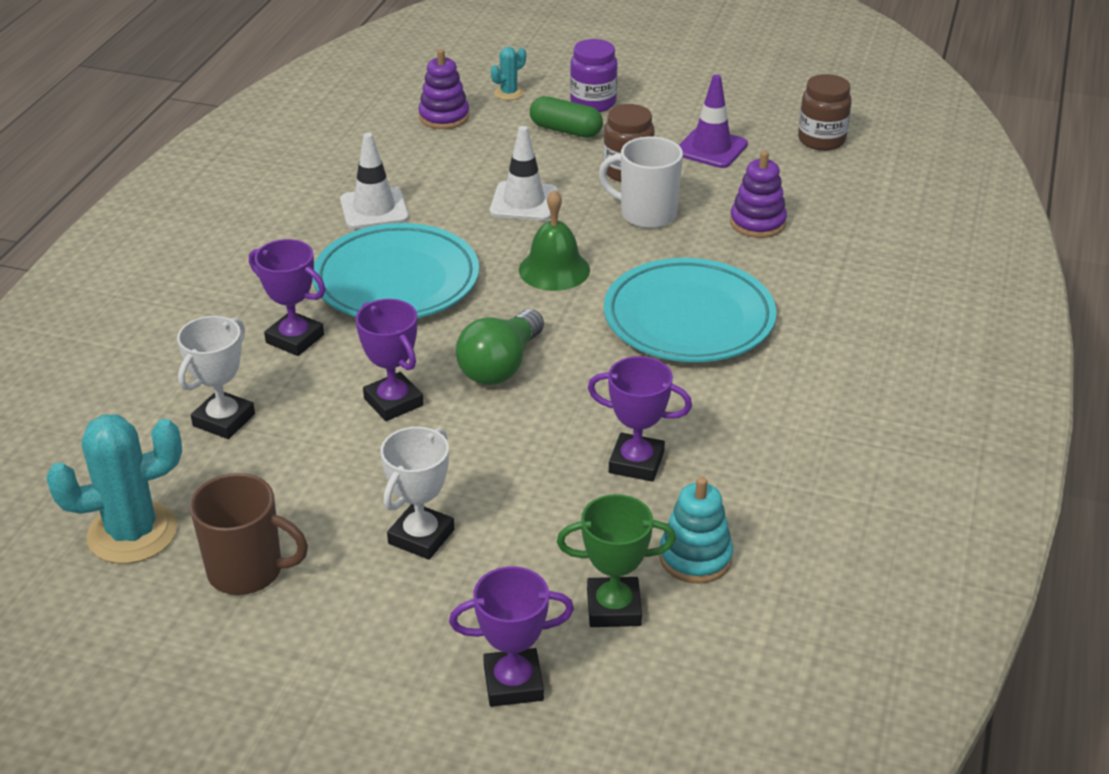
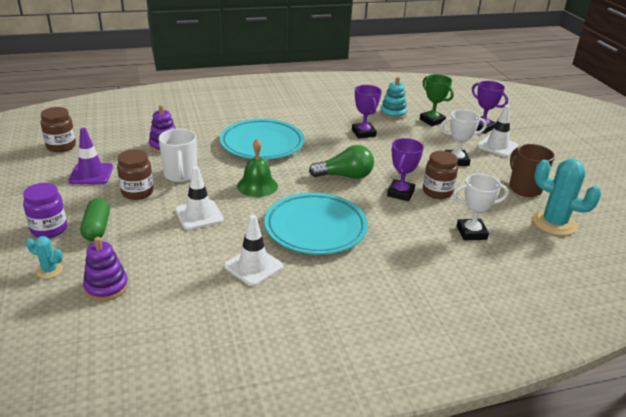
camera: 125 degrees left, 5 degrees down
purple trophy [249,239,325,356] -> none
none -> brown jar [423,151,458,199]
none -> white traffic cone [477,105,518,157]

